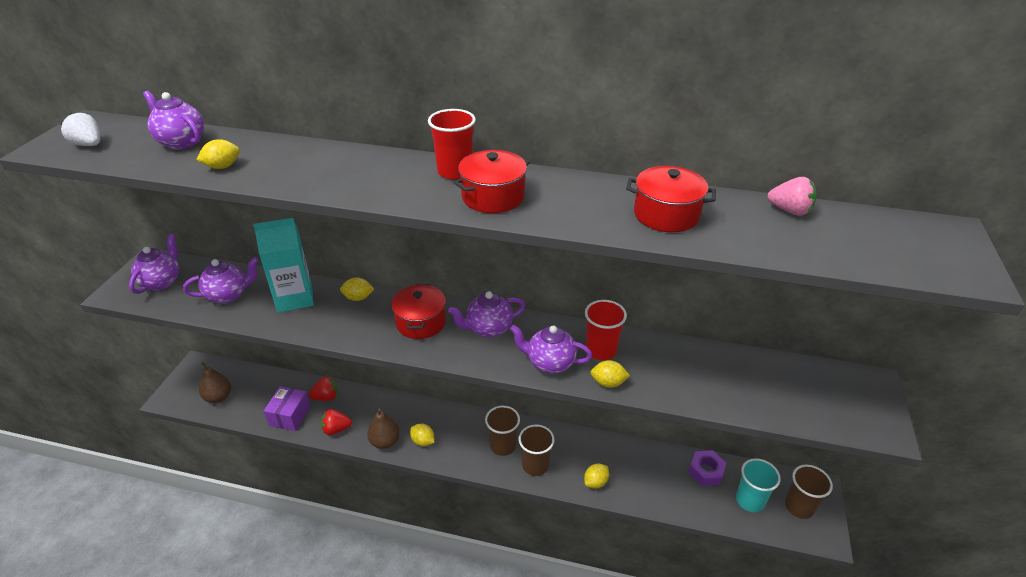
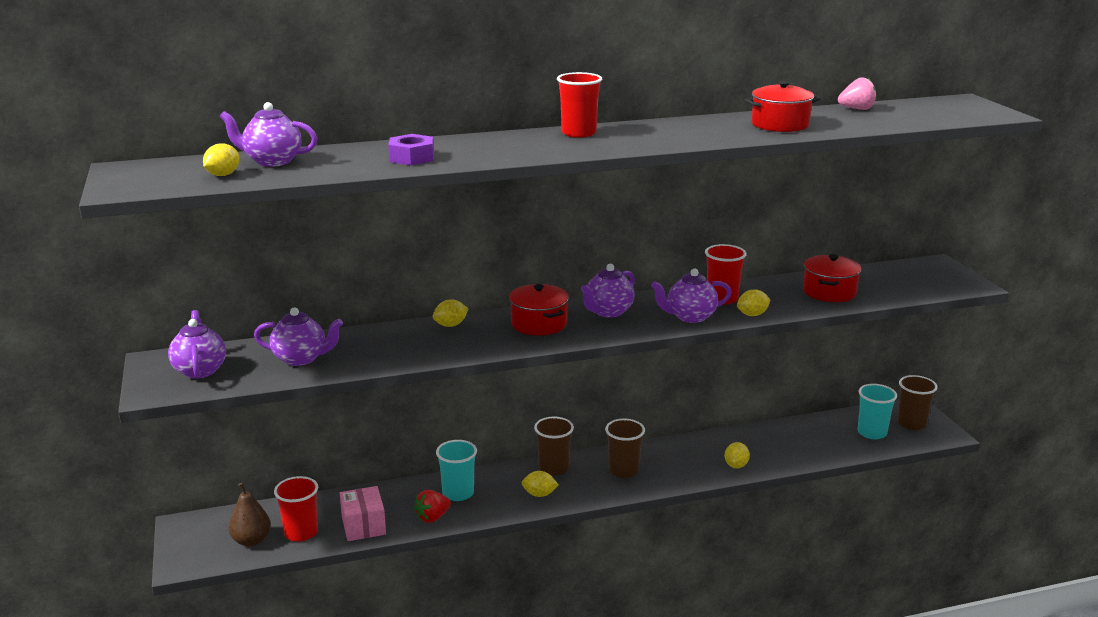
camera: 30 degrees left, 15 degrees down
white strawberry [61,113,100,146] -> none
purple teapot [183,257,259,304] -> purple teapot turned 60 degrees clockwise [254,307,343,366]
yellow lemon [196,139,240,169] -> yellow lemon moved to [203,144,240,176]
turquoise carton [253,218,314,312] -> none
purple box [263,386,311,431] -> pink box [340,486,386,541]
red strawberry [309,377,338,401] -> none
brown pear [367,408,400,449] -> none
red pot [453,150,530,213] -> red pot moved to [803,254,861,302]
brown cup [519,425,555,476] -> brown cup moved to [534,417,574,476]
purple nut [689,450,726,486] -> purple nut moved to [388,134,434,165]
none -> red cup [274,476,318,542]
none -> turquoise cup [436,440,477,501]

